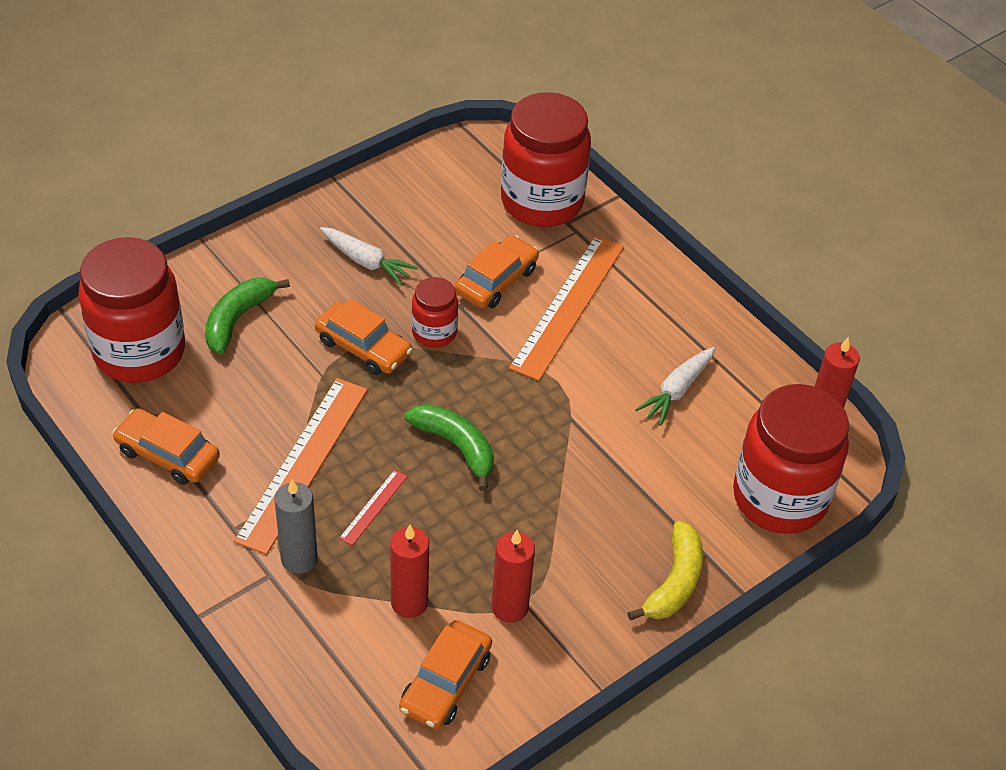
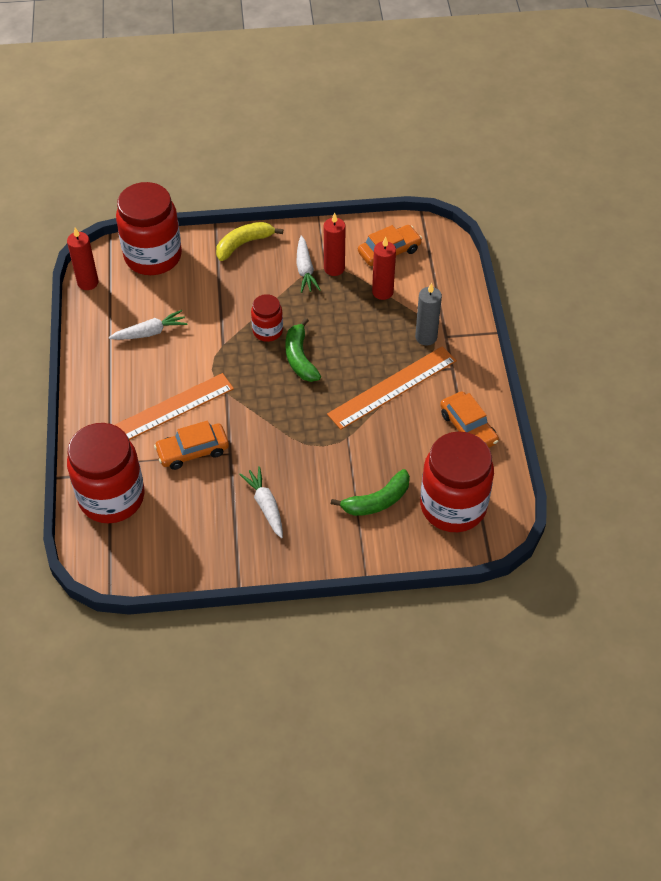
camera: 145 degrees left, 5 degrees up
orange car [315,299,413,375] -> none
red ruler [339,470,407,546] -> none
red jar [412,277,458,347] -> red jar moved to [251,294,283,342]
none -> white carrot [296,236,321,293]

